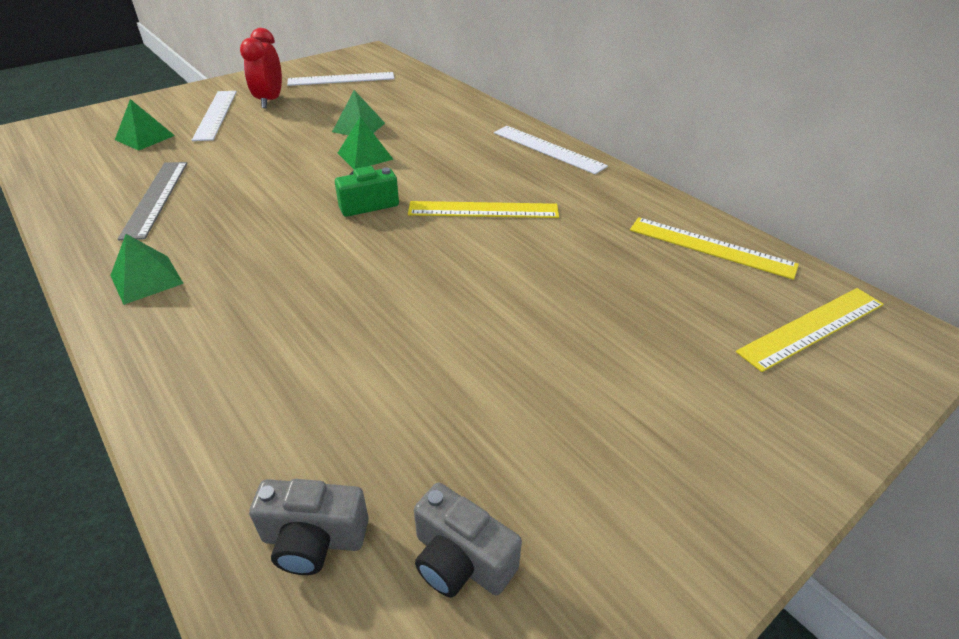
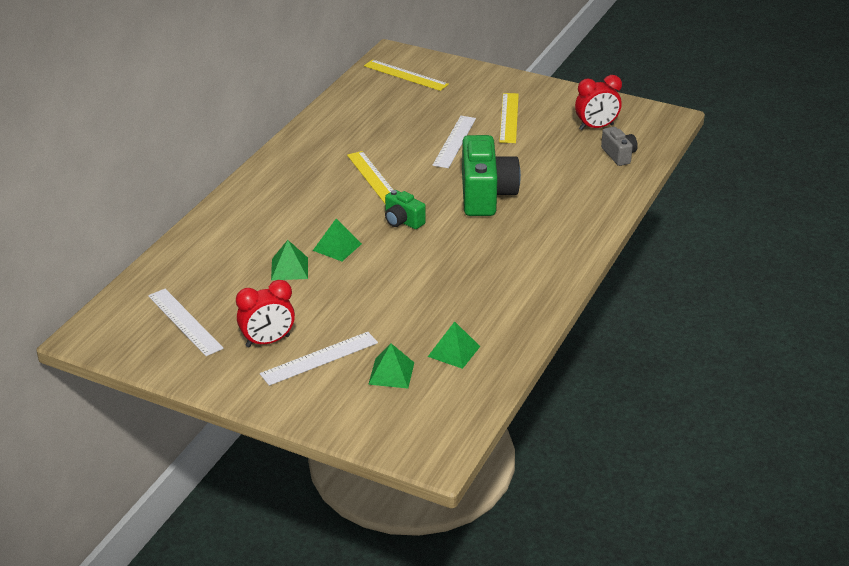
camera: 115 degrees left, 5 degrees down
green pyramid [110,234,184,305] -> green pyramid moved to [428,321,480,369]
grey ruler [117,162,187,240] -> none
grey camera [414,483,522,597] -> red clock [575,75,622,130]
white ruler [494,126,608,174] -> white ruler moved to [433,116,476,168]
yellow ruler [630,217,799,280] -> yellow ruler moved to [499,93,519,143]
none -> green camera [462,135,521,216]

